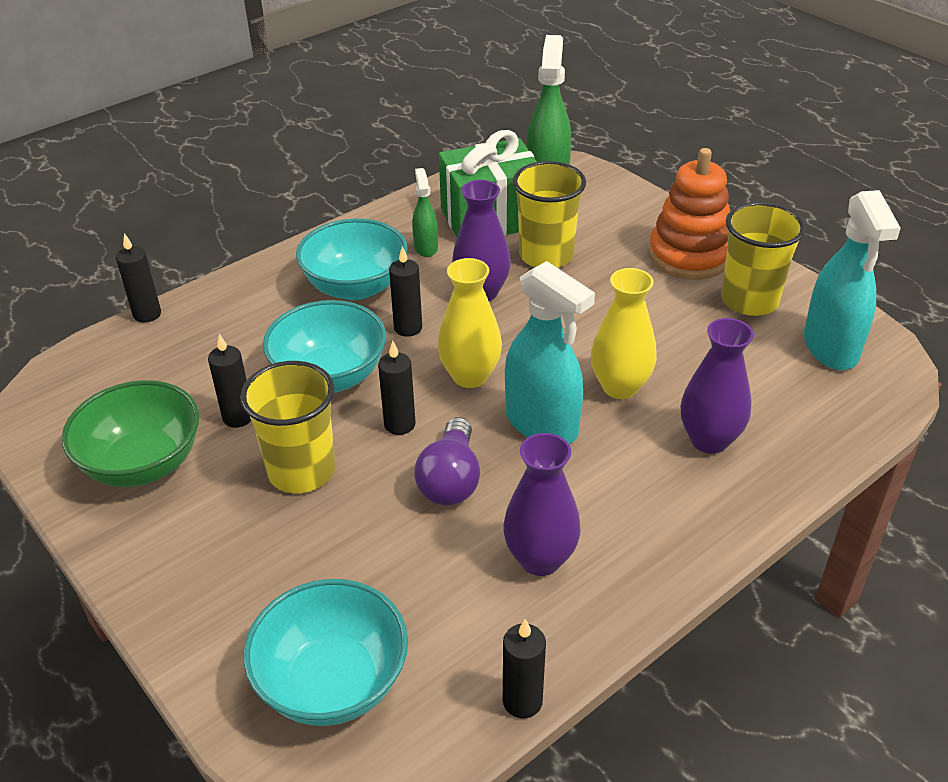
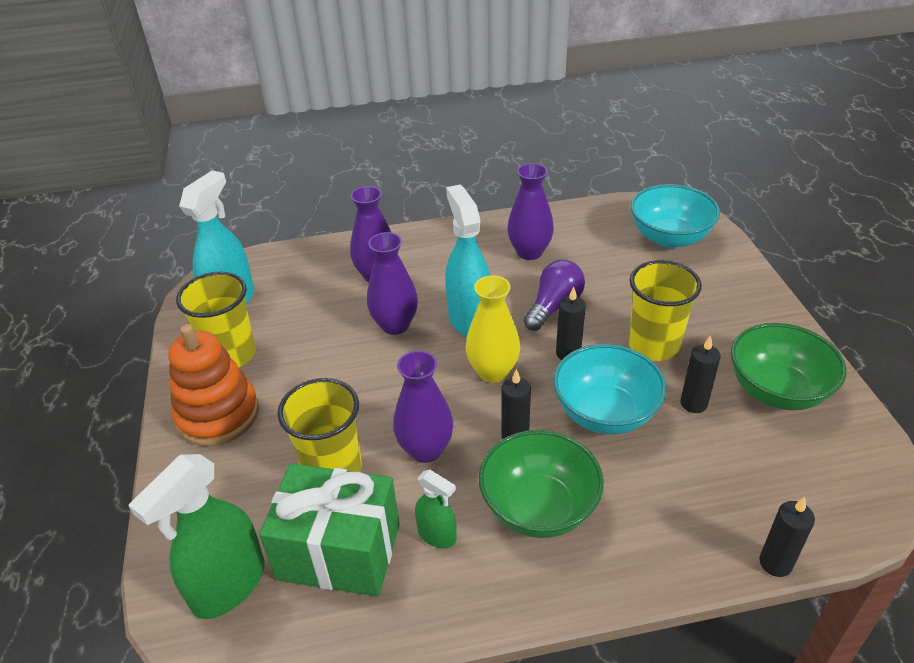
camera: 150 degrees left, 0 degrees up
turquoise bowl [296,219,408,301] -> green bowl [479,430,604,538]
green spray bottle [412,168,438,257] -> green spray bottle turned 75 degrees counterclockwise [415,470,457,548]
black candle [503,619,546,719] -> none
yellow vase [591,268,657,399] -> purple vase [367,232,418,335]

